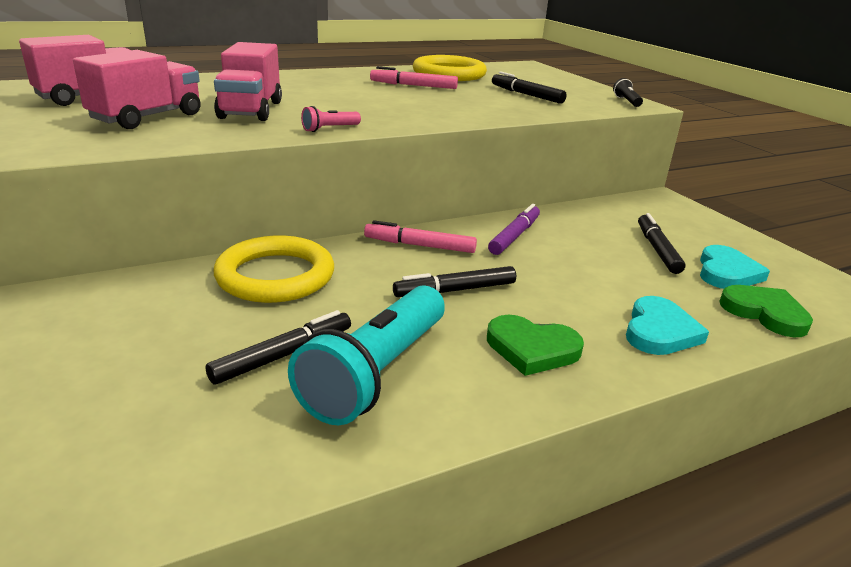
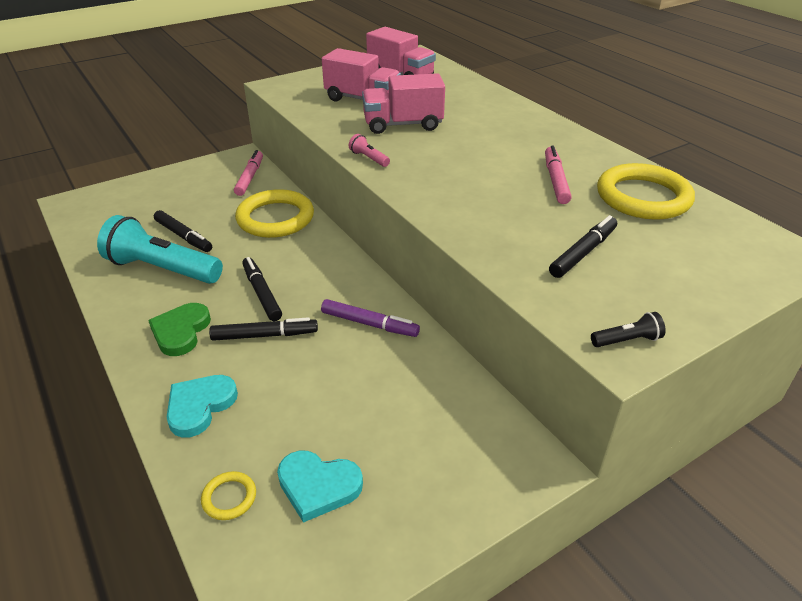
camera: 85 degrees right, 10 degrees up
pink marker [364,220,477,253] -> pink marker moved to [234,150,263,196]
turquoise heart [626,296,709,355] -> turquoise heart turned 105 degrees clockwise [167,375,238,438]
black marker [638,213,685,274] -> black marker moved to [209,317,318,341]
green heart [719,285,813,338] -> yellow ring [201,471,256,520]

